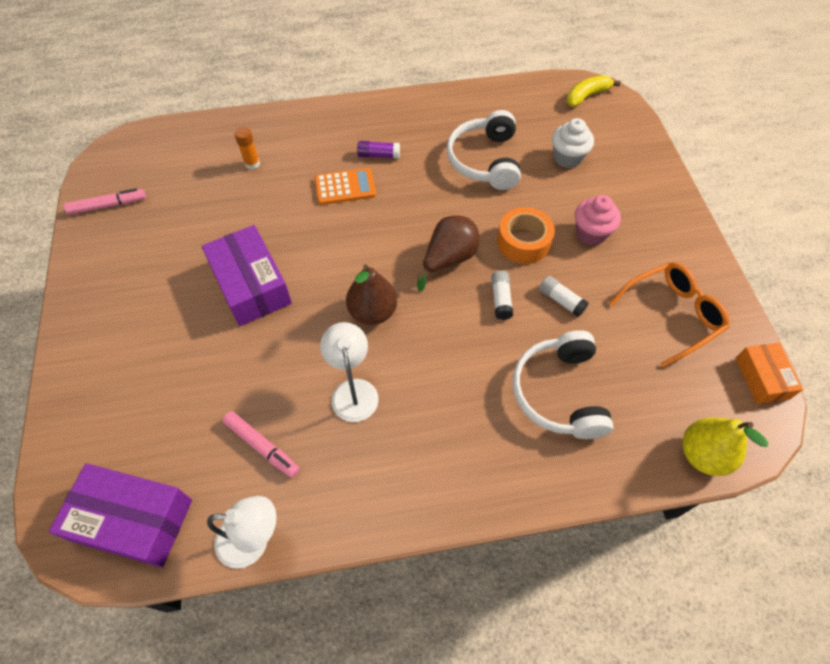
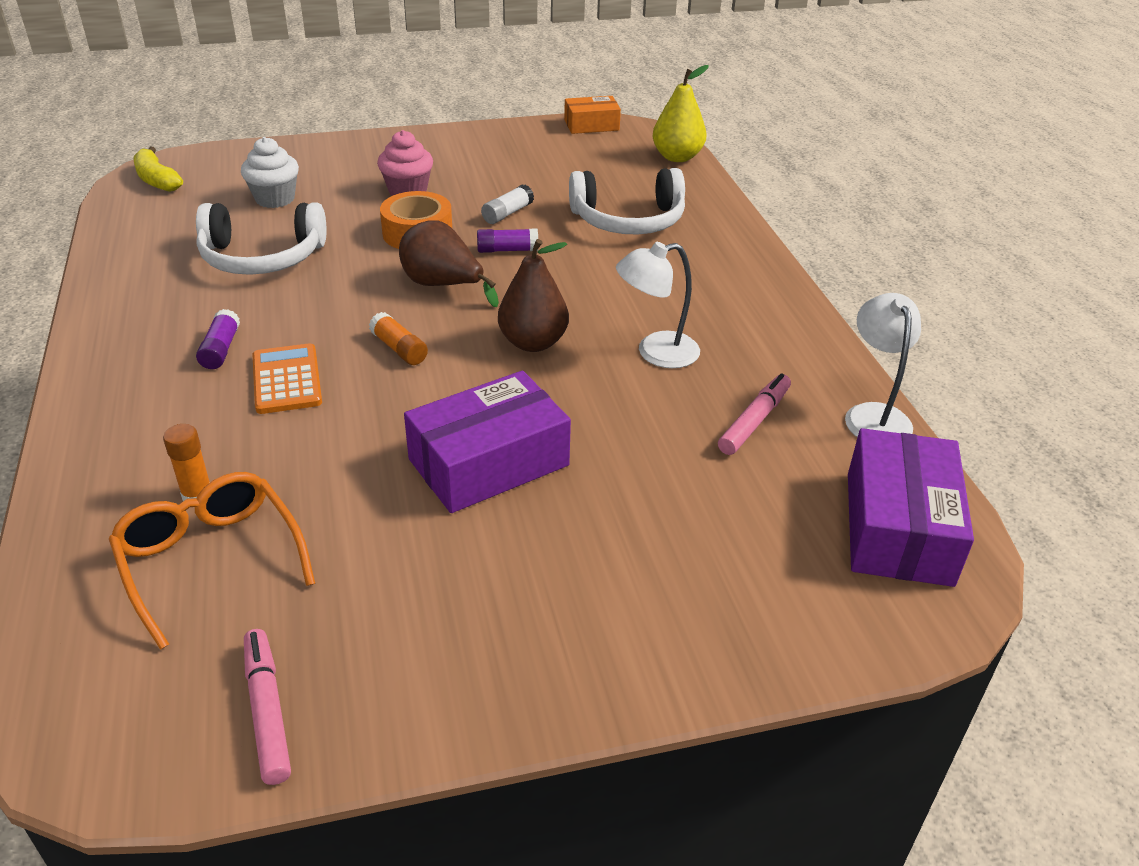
camera: 95 degrees left, 20 degrees down
white glue stick [491,270,513,320] -> purple glue stick [477,229,538,253]
orange glasses [609,262,729,367] -> orange glasses moved to [109,472,315,650]
none -> orange glue stick [369,312,428,365]

